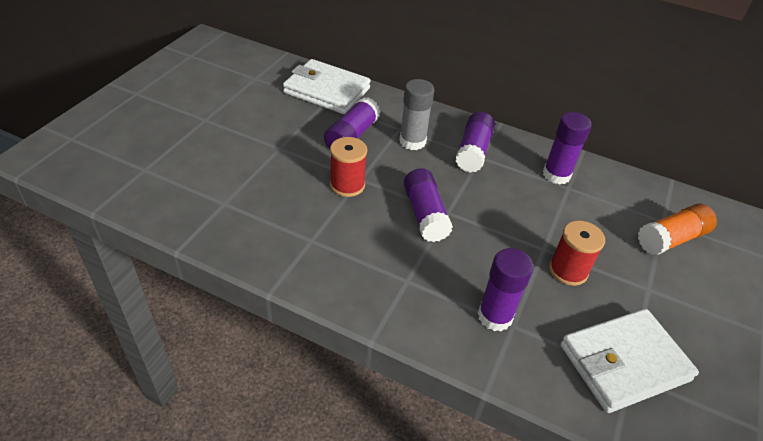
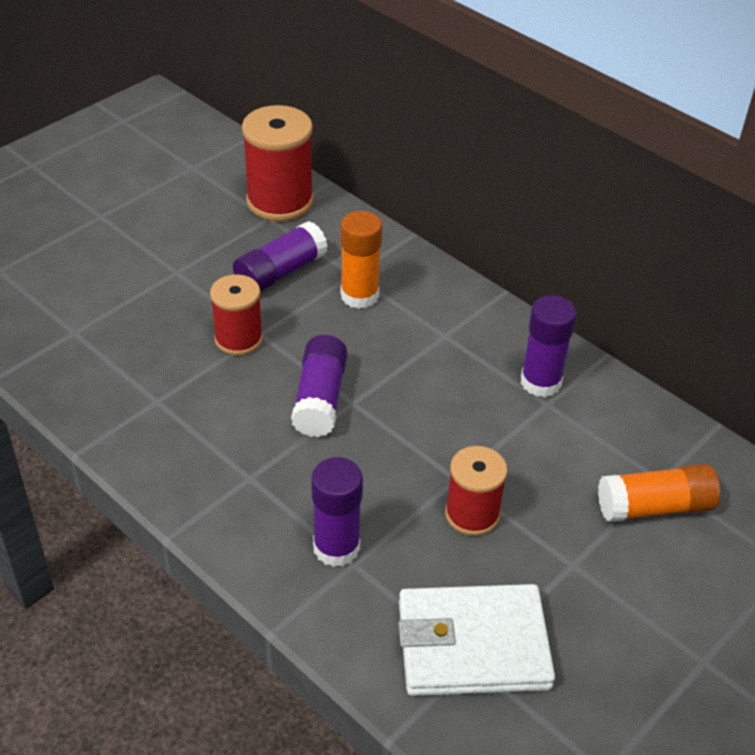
camera: 20 degrees right, 0 degrees up
white wallet [283,59,371,114] -> red spool [242,105,314,222]
grey glue stick [399,79,434,150] -> orange glue stick [341,211,382,309]
purple glue stick [455,112,495,173] -> none

